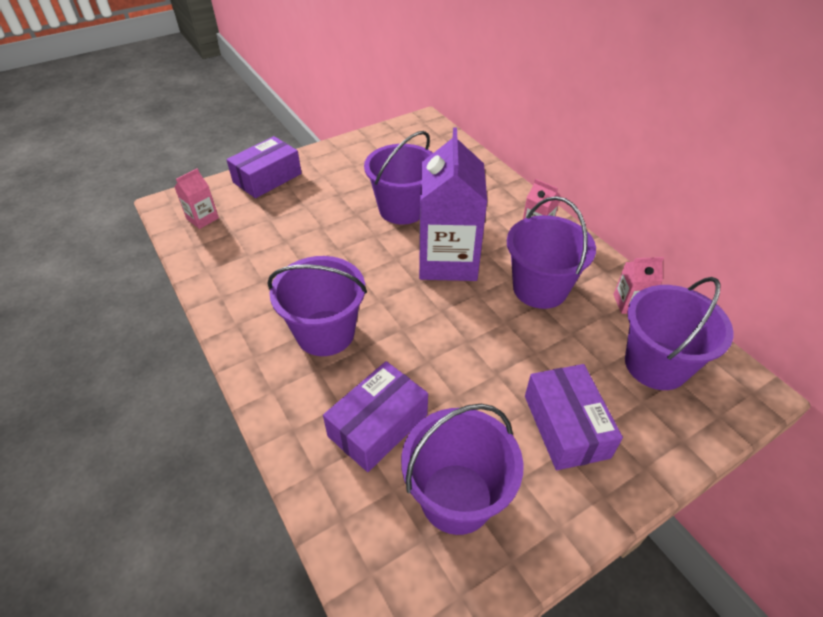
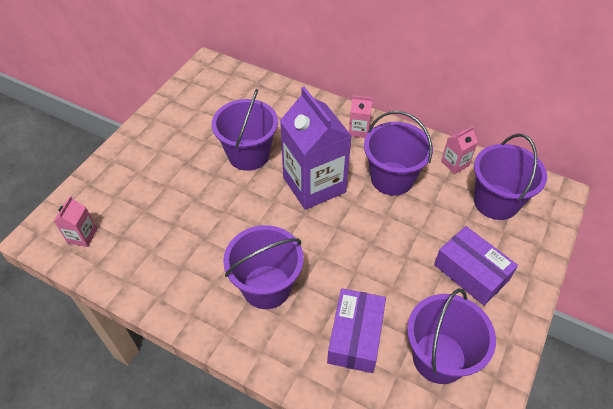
camera: 30 degrees left, 5 degrees up
purple box [226,136,302,198] -> none

